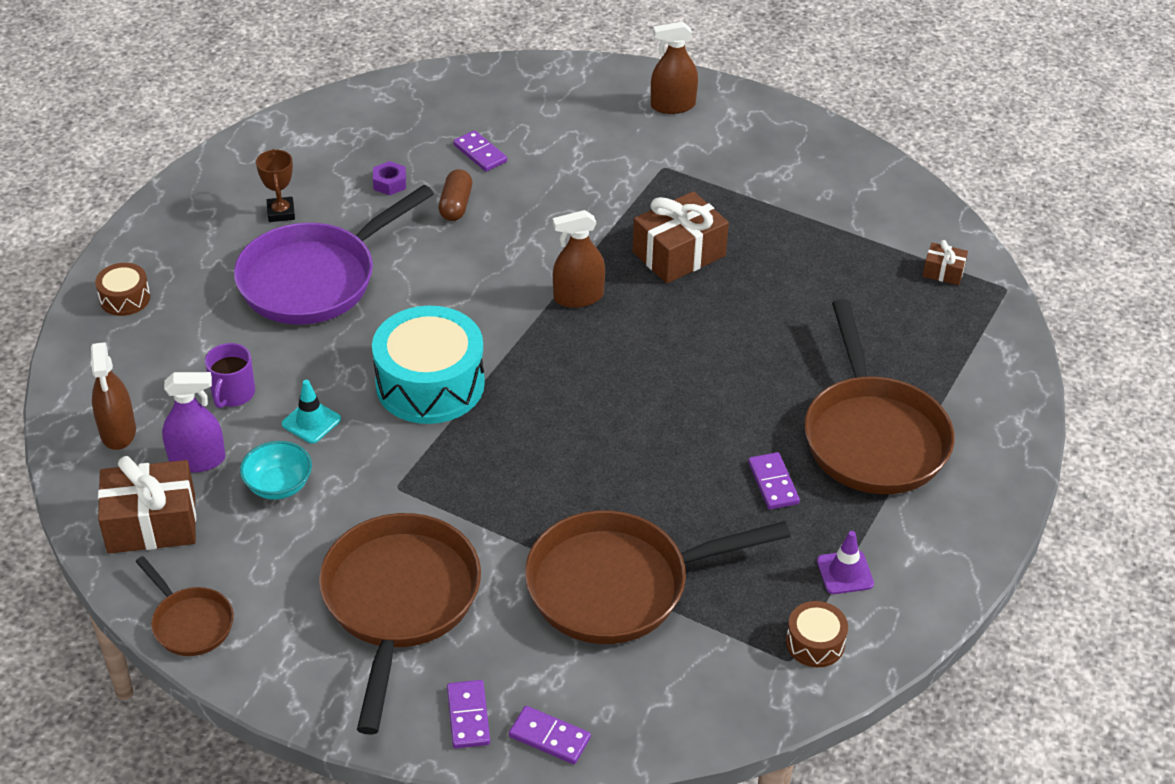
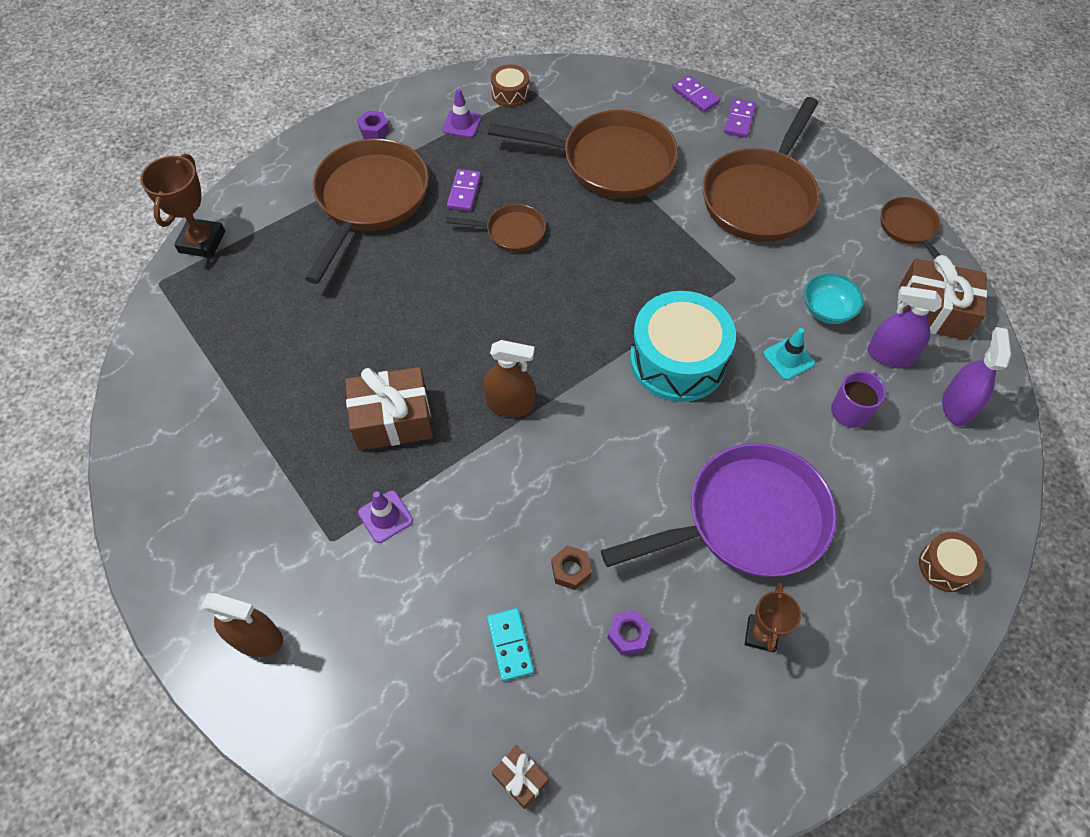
camera: 155 degrees left, 15 degrees up
brown spray bottle [91,342,136,450] -> purple spray bottle [942,327,1011,426]
brown capsule [439,169,472,221] -> brown nut [551,545,592,590]
purple domino [453,130,507,172] -> turquoise domino [487,608,534,681]
brown gift [923,240,968,285] -> brown gift moved to [492,745,549,809]
none -> brown trophy [140,154,225,258]
none -> purple nut [357,111,389,139]
none -> purple traffic cone [358,491,413,543]
none -> brown pan [446,204,546,252]

